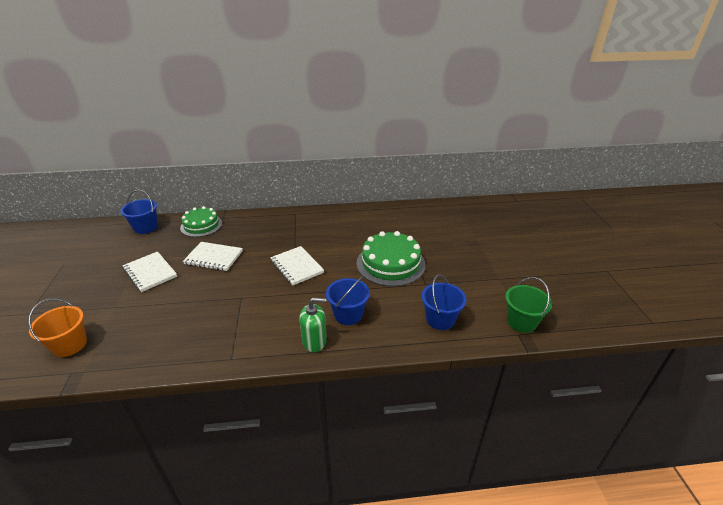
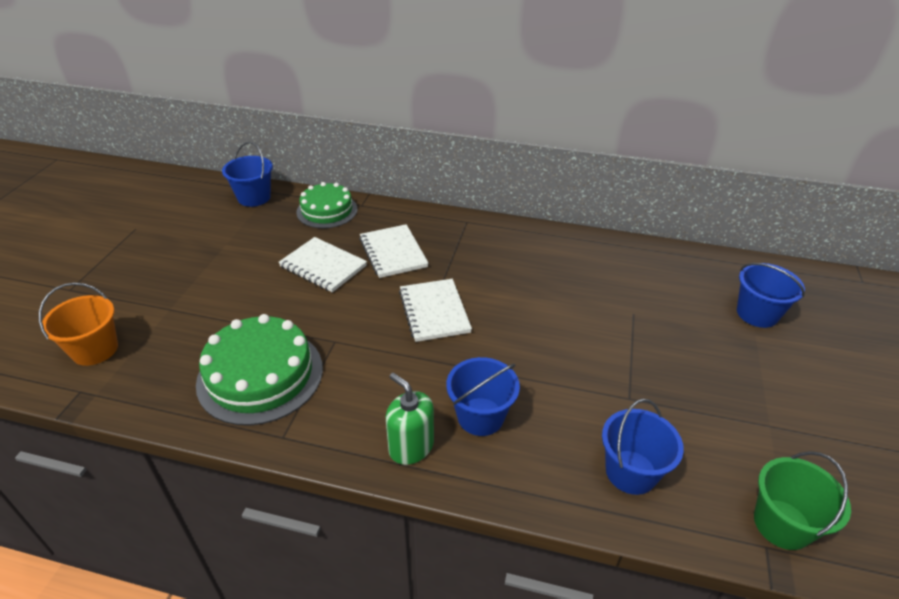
camera: 20 degrees right, 5 degrees up
white notebook [122,251,177,292] -> white notebook moved to [359,224,429,278]
green soap dispenser [299,298,327,352] -> green soap dispenser turned 150 degrees counterclockwise [386,373,434,465]
green cake [357,231,426,286] -> green cake moved to [196,314,323,426]
none -> blue bucket [737,263,805,328]

